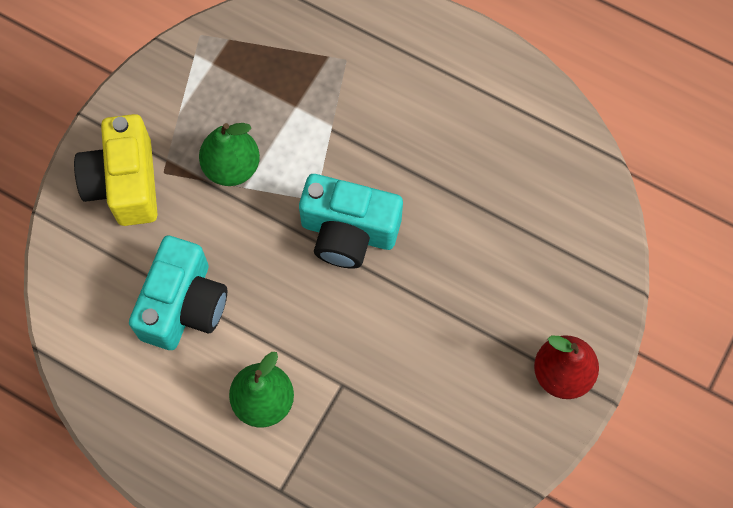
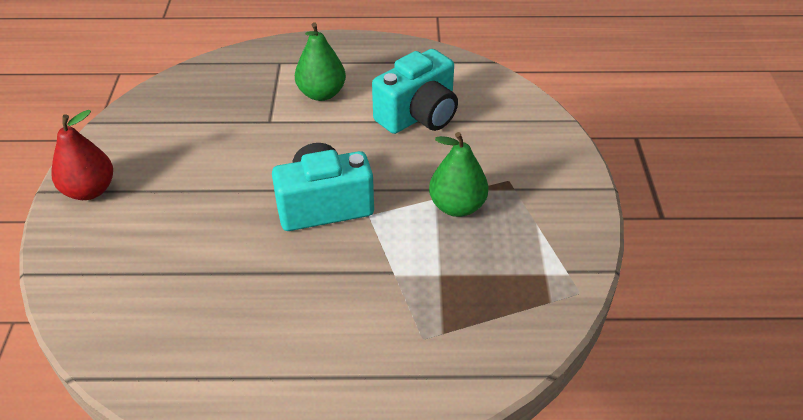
camera: 150 degrees right, 25 degrees down
yellow camera [74,114,158,226] -> none
turquoise camera [129,236,227,350] -> turquoise camera turned 120 degrees counterclockwise [372,49,458,134]

